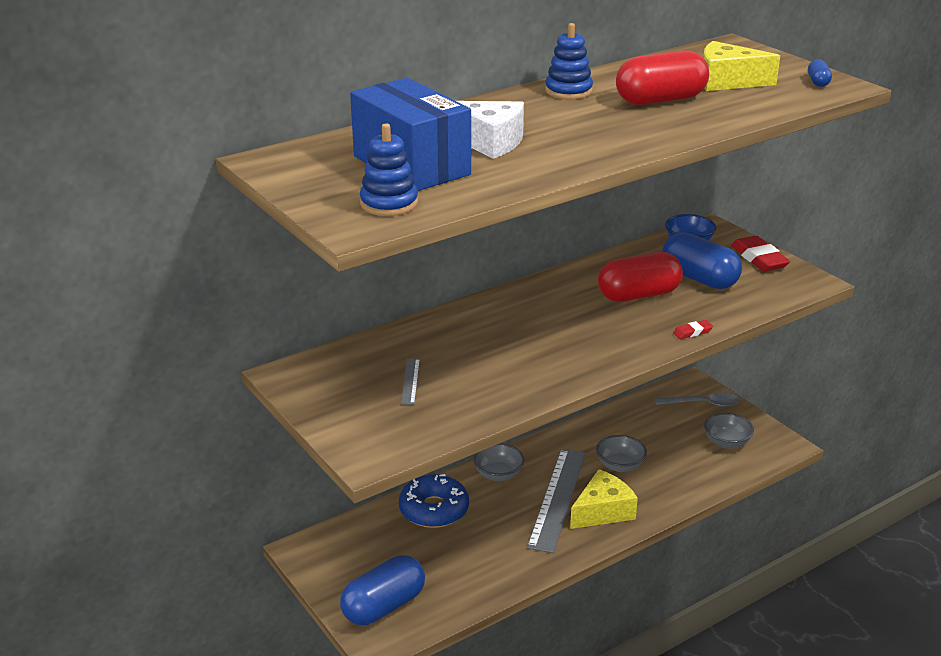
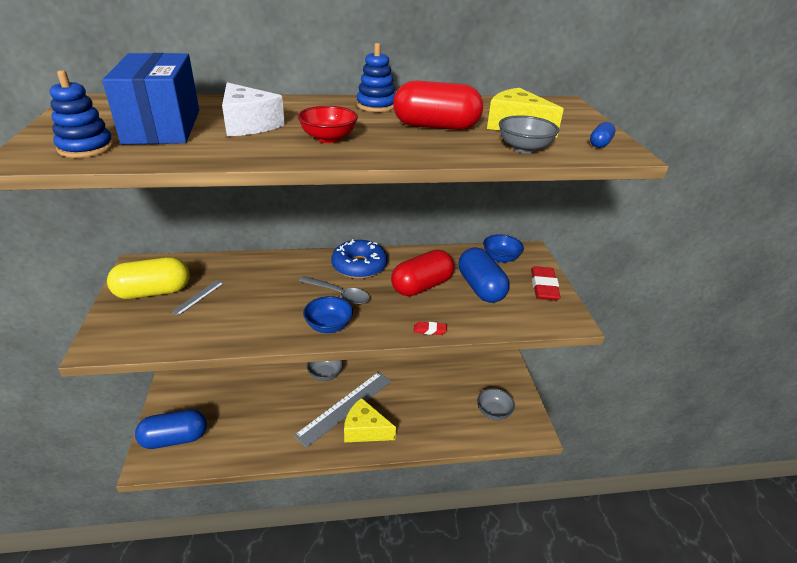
camera: 25 degrees right, 5 degrees up
blue donut [399,474,469,528] -> blue donut moved to [331,239,387,279]
yellow cheese [570,469,638,529] -> yellow cheese turned 150 degrees counterclockwise [344,398,396,442]
grey bowl [596,435,647,472] -> grey bowl moved to [499,115,559,153]
red capsule [598,252,683,302] -> red capsule turned 45 degrees counterclockwise [391,250,454,296]
grey spoon [655,392,740,407] -> grey spoon moved to [299,276,370,304]
none -> yellow capsule [107,257,190,299]
none -> red bowl [298,106,358,143]
none -> blue bowl [303,296,353,333]

